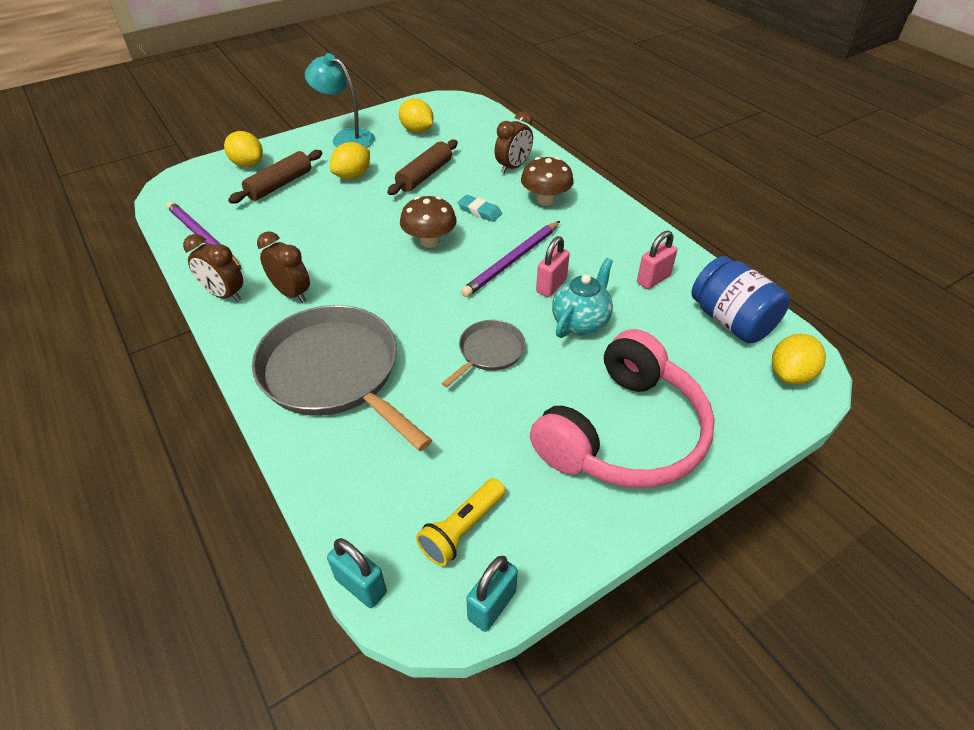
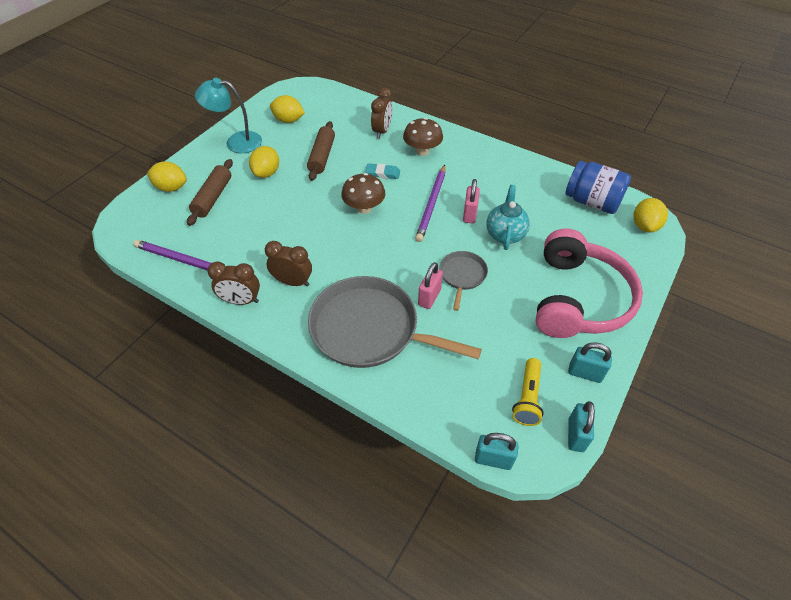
camera: 25 degrees left, 5 degrees up
pink padlock [637,231,677,289] -> pink padlock moved to [418,262,443,309]
none -> turquoise padlock [568,342,612,383]

